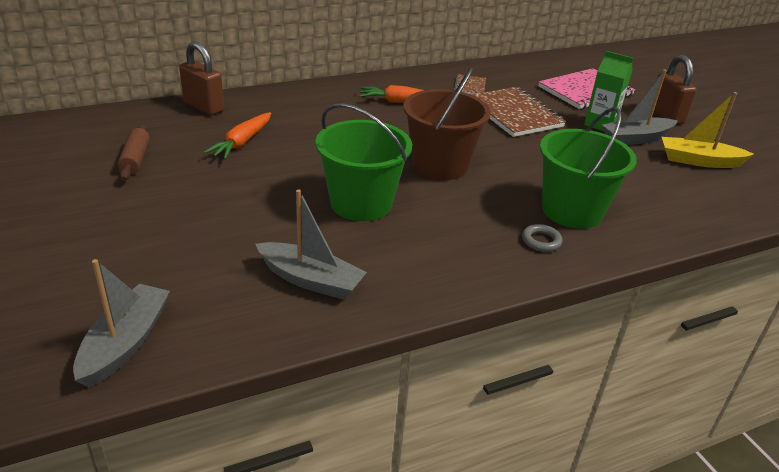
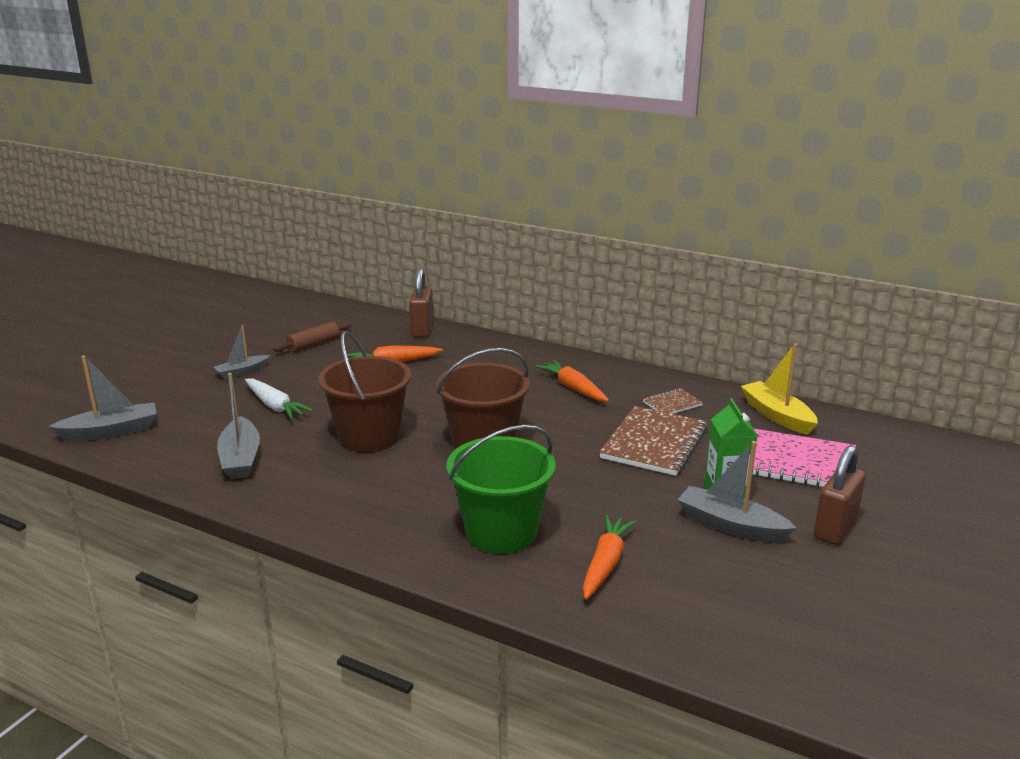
camera: 55 degrees right, 10 degrees down
green bucket [315,103,412,221] -> brown bucket [318,331,412,452]
grey ring [522,224,563,252] -> none
yellow boat [662,92,754,168] -> yellow boat moved to [741,344,818,435]
none -> grey boat [214,325,271,379]
none -> white carrot [245,379,313,420]
none -> orange carrot [583,515,636,600]

